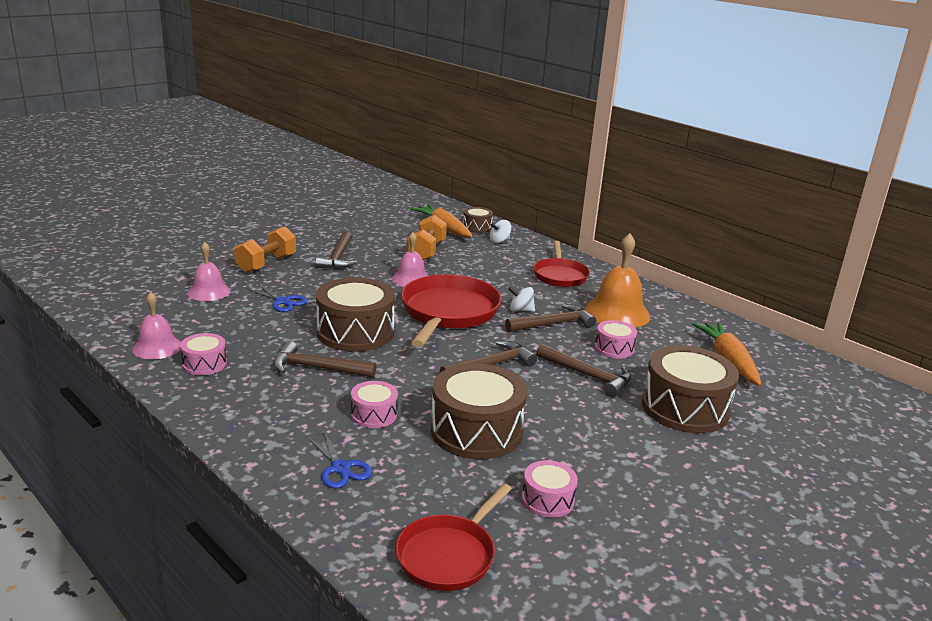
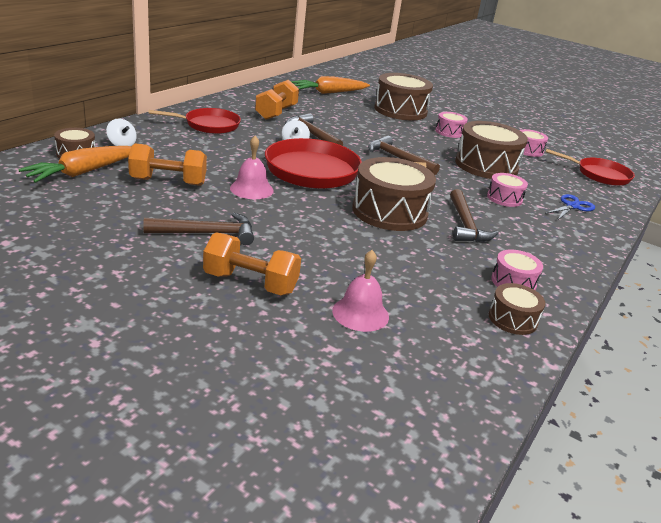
camera: 105 degrees left, 5 degrees up
pink bell [132,292,181,359] -> brown drum [489,283,545,335]
blue scissors [246,283,307,312] -> none
brown hammer [536,344,631,397] -> none
orange bell [585,233,650,328] -> orange dumbbell [255,79,299,120]
pink drum [595,320,637,358] -> pink drum moved to [435,112,468,138]

